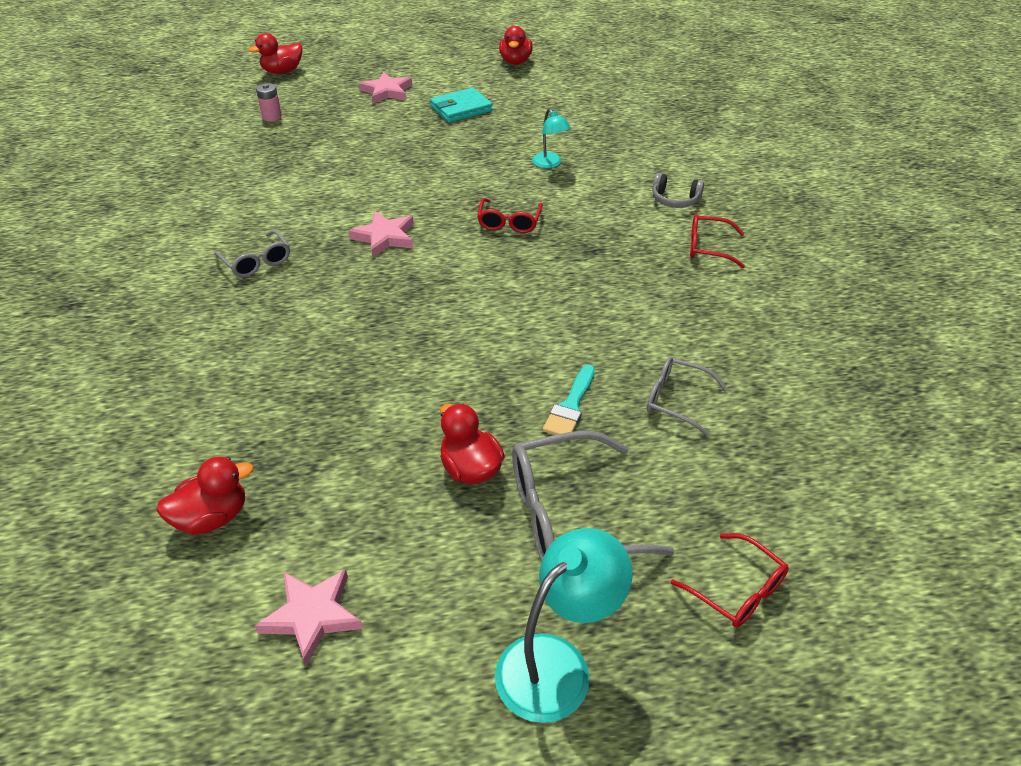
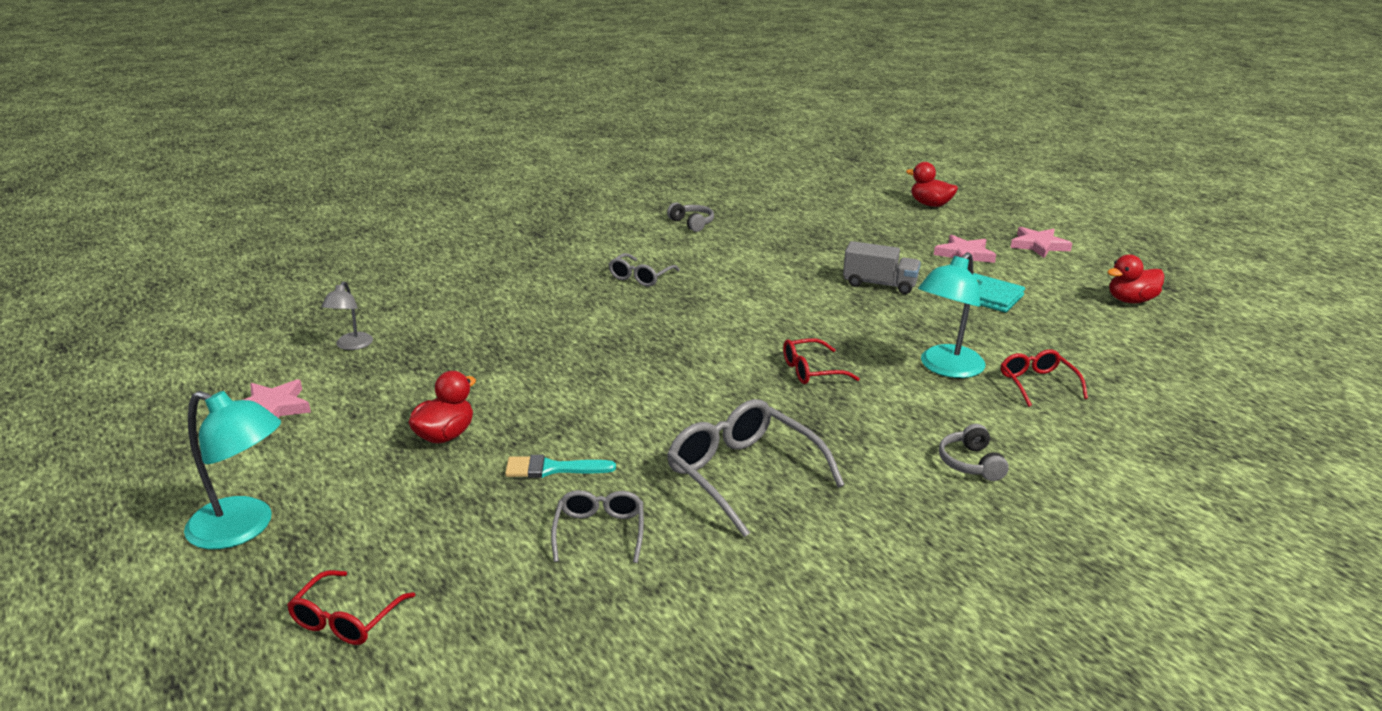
camera: 65 degrees right, 15 degrees down
red duck [156,457,254,535] -> grey lamp [321,281,373,350]
pink battery [256,83,282,121] -> none
pink star [348,211,414,257] -> pink star moved to [1010,227,1072,258]
grey glasses [512,430,675,562] -> grey glasses moved to [667,399,845,537]
turquoise lamp [532,108,571,168] -> turquoise lamp [918,252,985,378], size x1.75
red glasses [690,214,745,268] -> red glasses moved to [1001,350,1088,407]
none -> grey headphones [667,202,714,232]
none -> grey truck [843,241,921,294]

